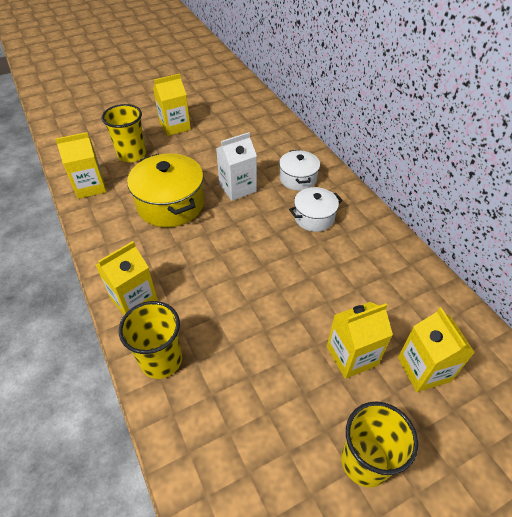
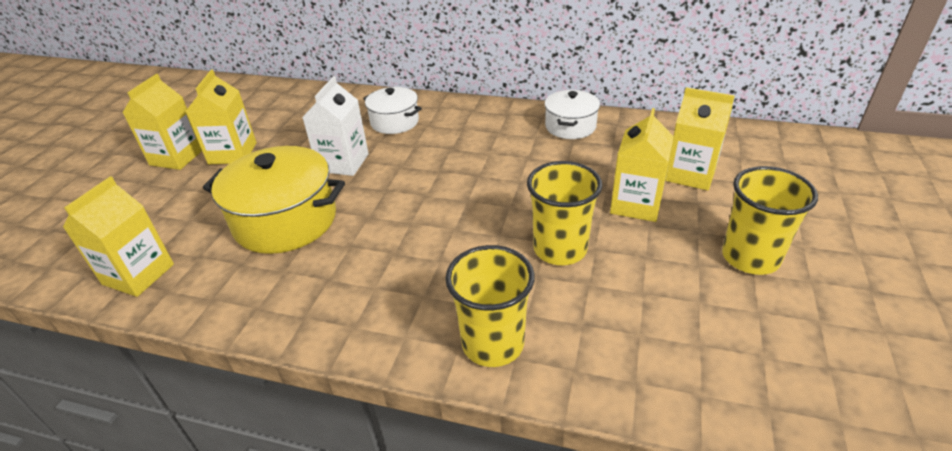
camera: 45 degrees left, 10 degrees down
yellow carton [96,241,158,315] -> yellow carton moved to [185,70,257,164]
yellow cup [102,104,146,162] -> yellow cup moved to [527,161,602,265]
white pot [289,187,343,232] -> white pot moved to [544,90,600,139]

